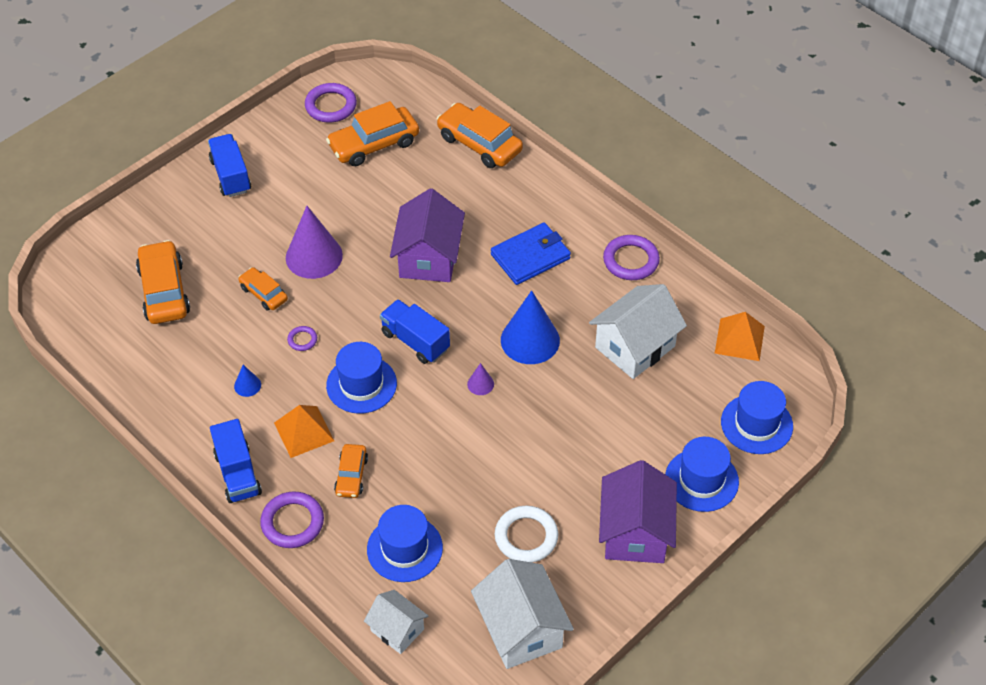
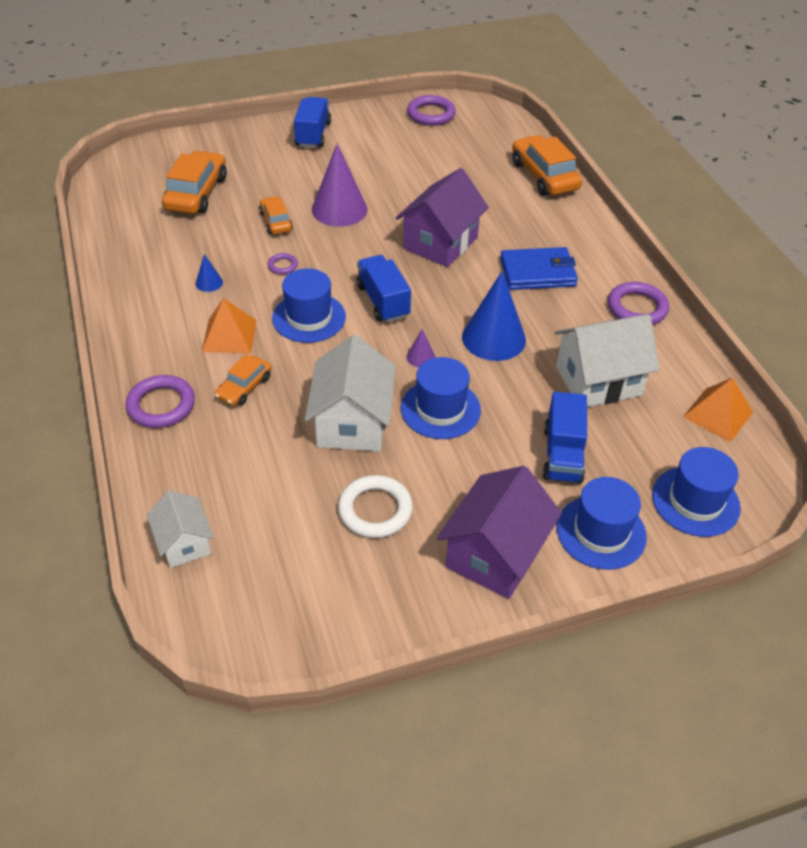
camera: 25 degrees right, 5 degrees down
blue truck [210,419,262,503] -> blue truck moved to [542,392,587,484]
orange car [326,101,419,166] -> none
blue hat [367,505,443,582] -> blue hat moved to [401,357,481,439]
white house [471,559,574,669] -> white house moved to [305,335,396,451]

